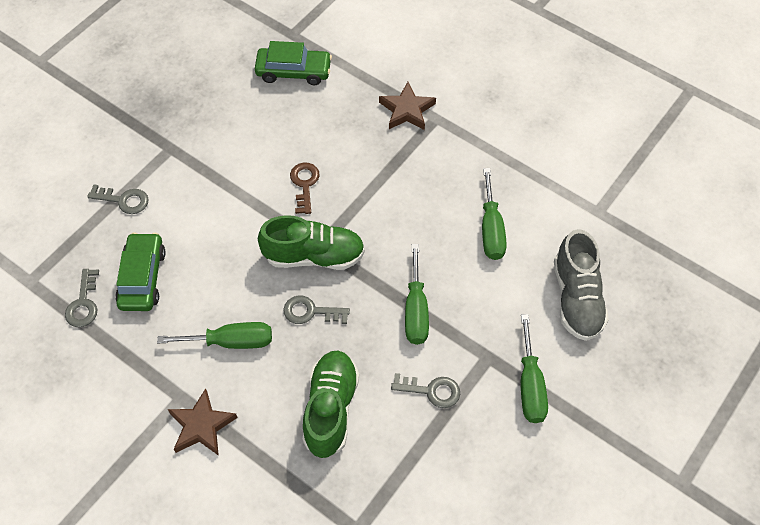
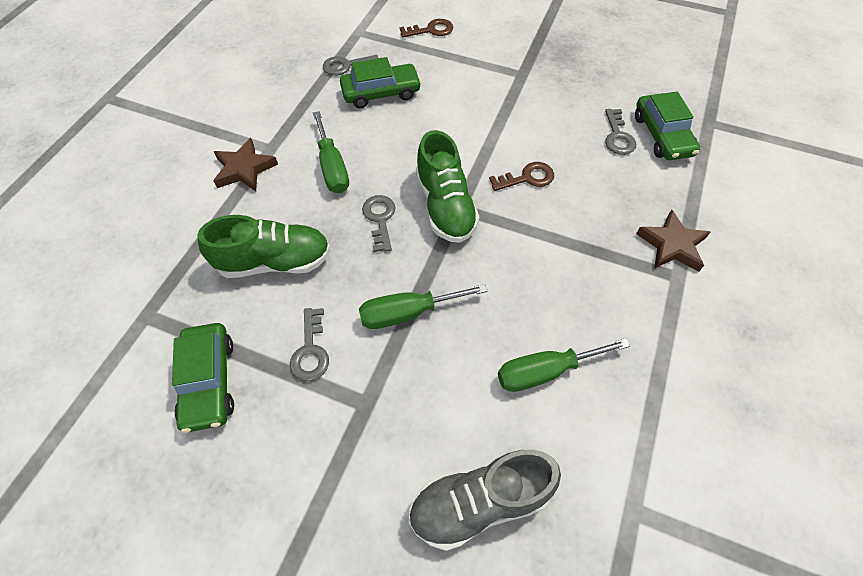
camera: 75 degrees right, 0 degrees up
grey key [87,184,149,214] -> grey key moved to [605,109,636,155]
green screwdriver [521,314,548,423] -> none
none -> green car [172,323,234,433]
none -> brown key [400,19,453,38]

